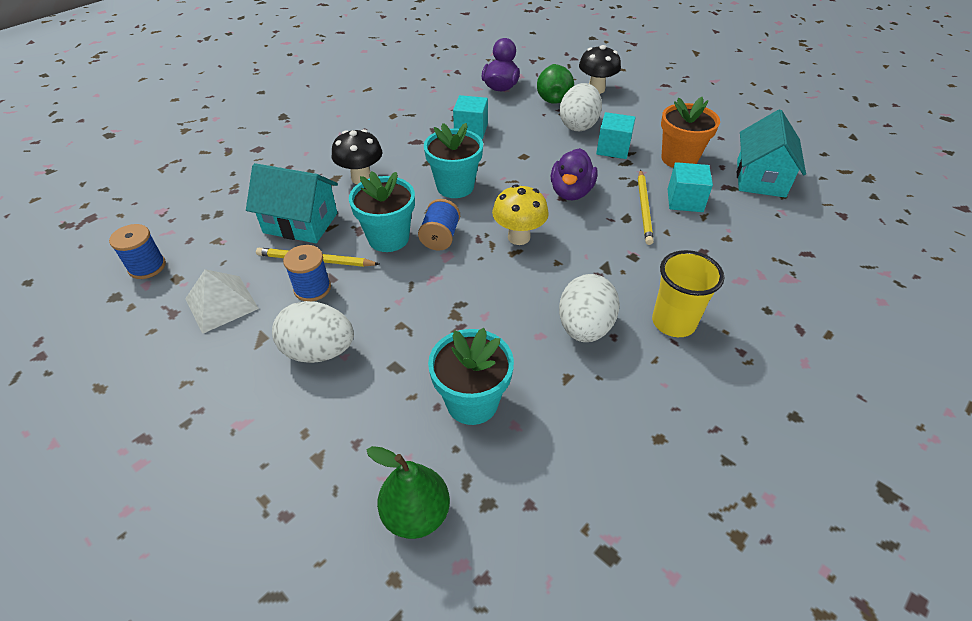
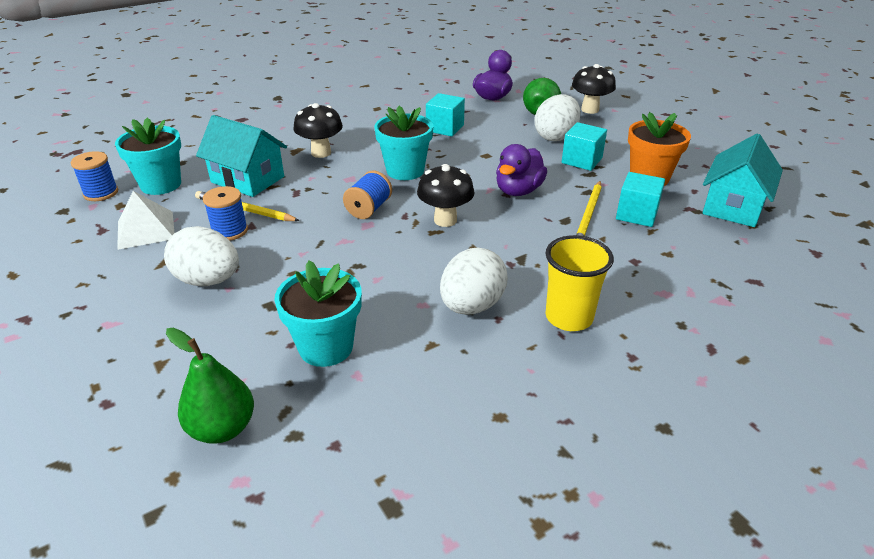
camera: 15 degrees right, 10 degrees down
turquoise flower pot [349,171,415,252] -> turquoise flower pot moved to [115,118,181,195]
yellow mushroom [492,184,549,245] -> black mushroom [417,164,474,227]

